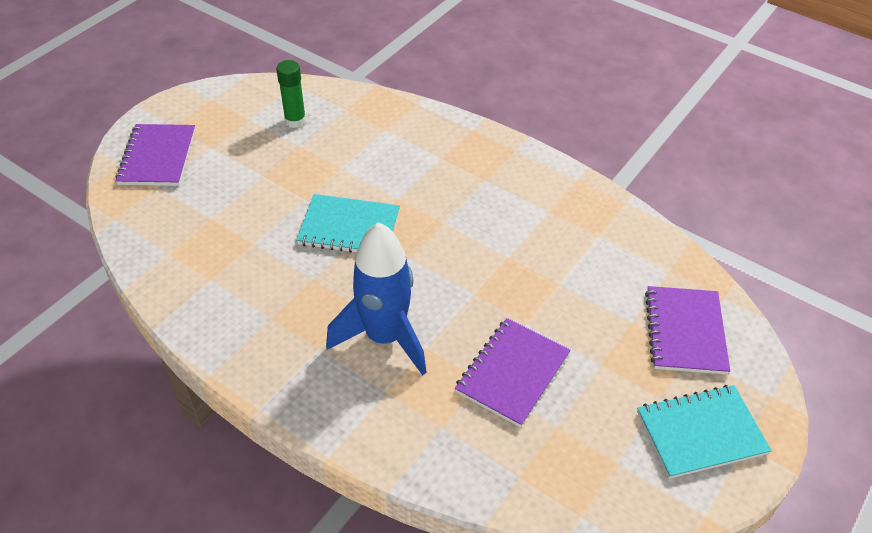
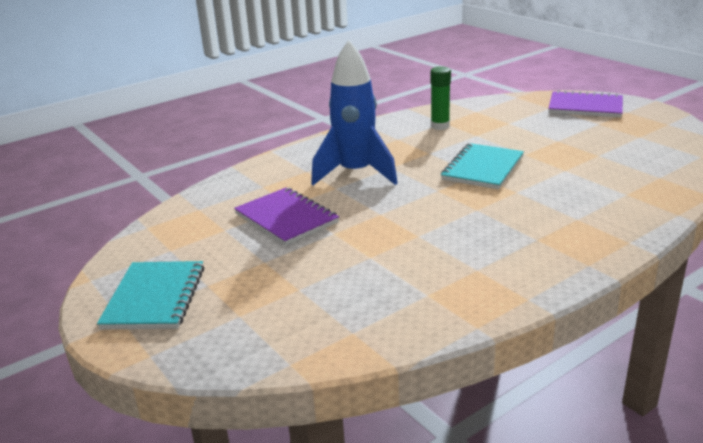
camera: 110 degrees right, 20 degrees down
green glue stick [276,60,306,128] -> green glue stick moved to [431,66,451,130]
purple notebook [645,286,730,375] -> none

